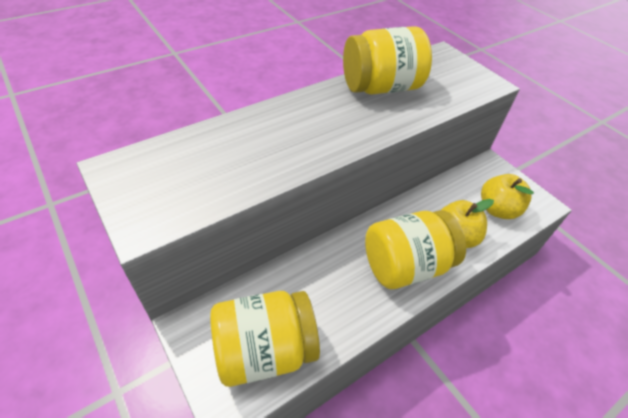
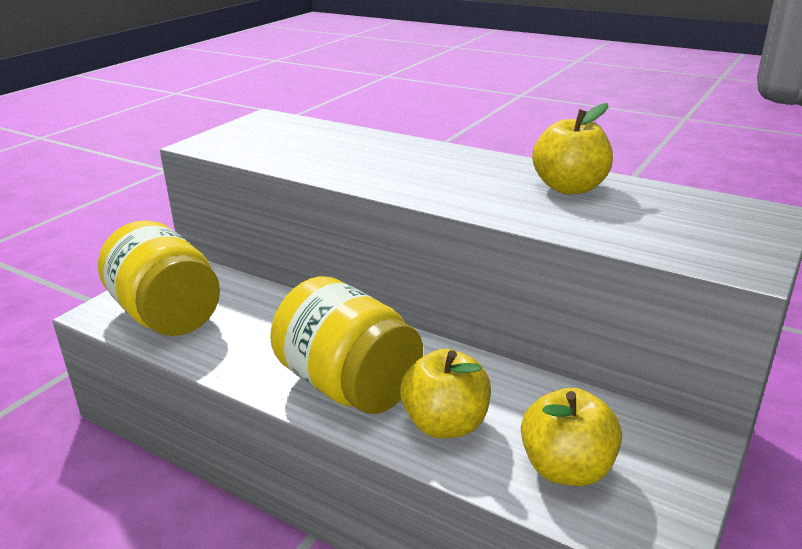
camera: 70 degrees right, 20 degrees down
yellow jar [343,26,432,94] -> yellow apple [532,103,613,195]

